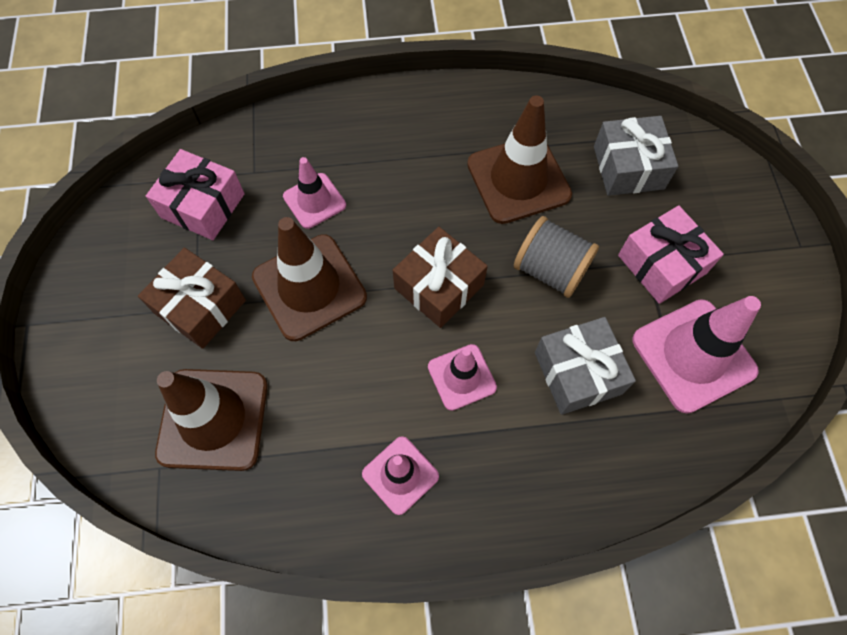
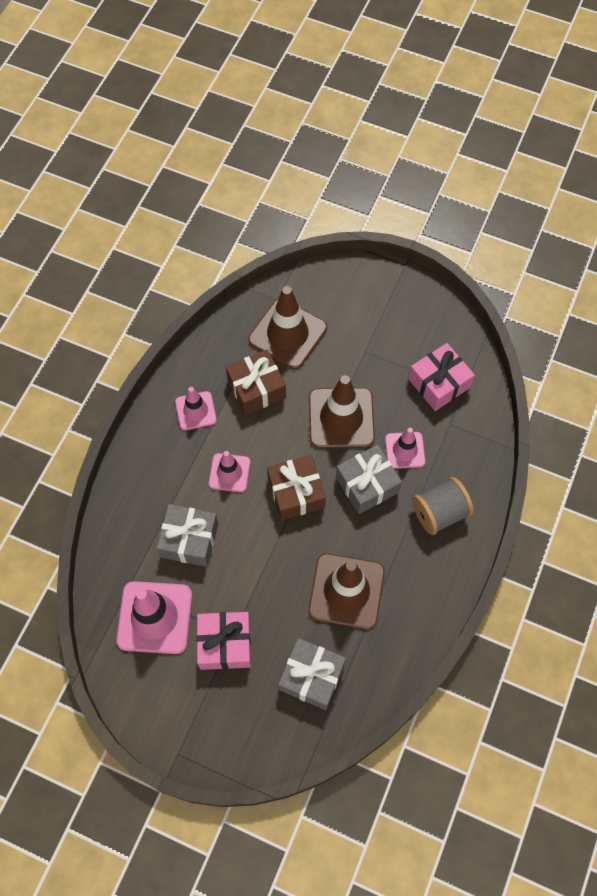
camera: 120 degrees right, 0 degrees up
brown gift [138,248,246,349] -> brown gift moved to [226,349,286,415]
grey spool [514,216,599,298] -> grey spool moved to [412,477,474,535]
none -> grey gift [336,445,402,514]

